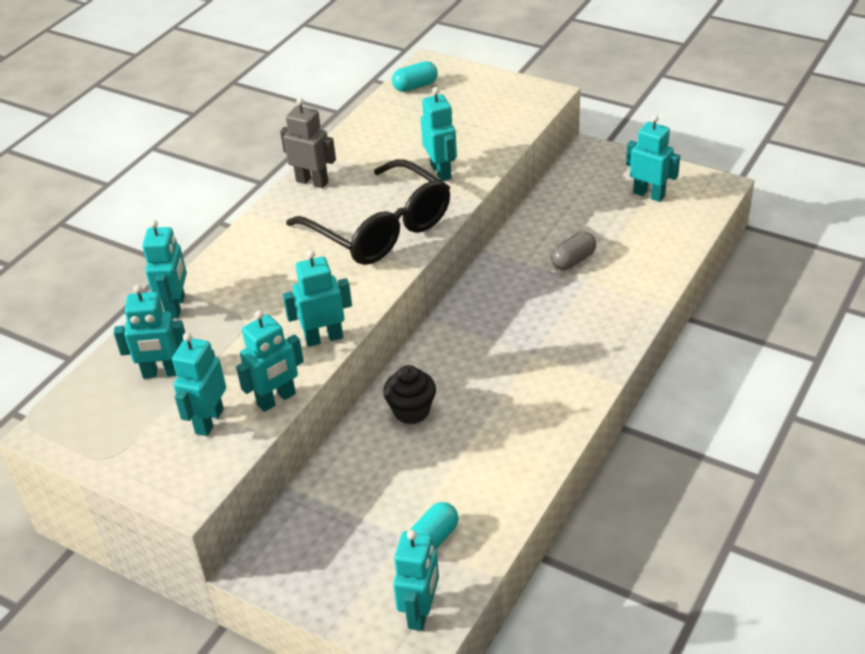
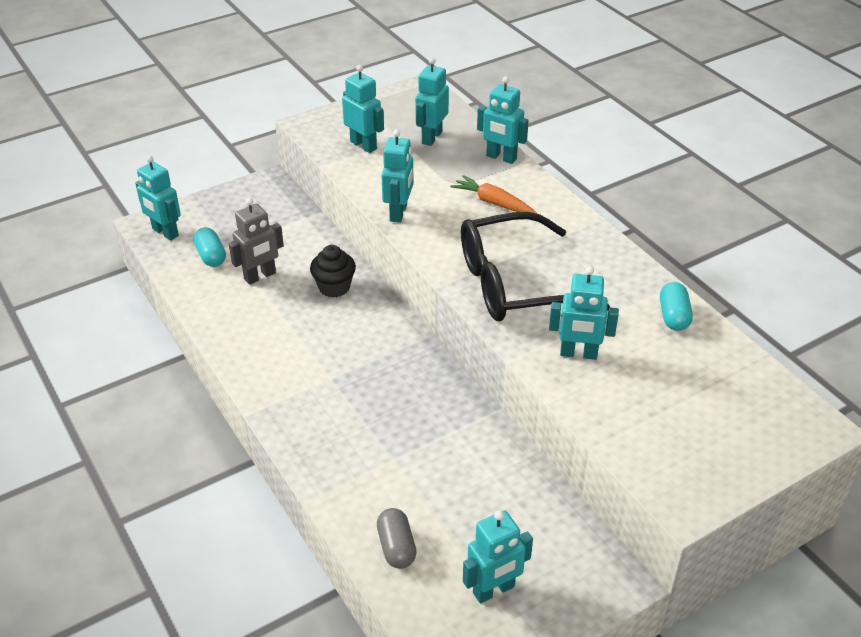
camera: 115 degrees right, 0 degrees up
turquoise robot [236,310,304,412] -> none
grey robot [280,98,336,188] -> grey robot moved to [229,198,284,285]
turquoise capsule [392,61,438,92] -> turquoise capsule moved to [660,282,693,331]
grey capsule [551,232,596,270] -> grey capsule moved to [377,508,417,569]
none -> orange carrot [451,175,537,214]

